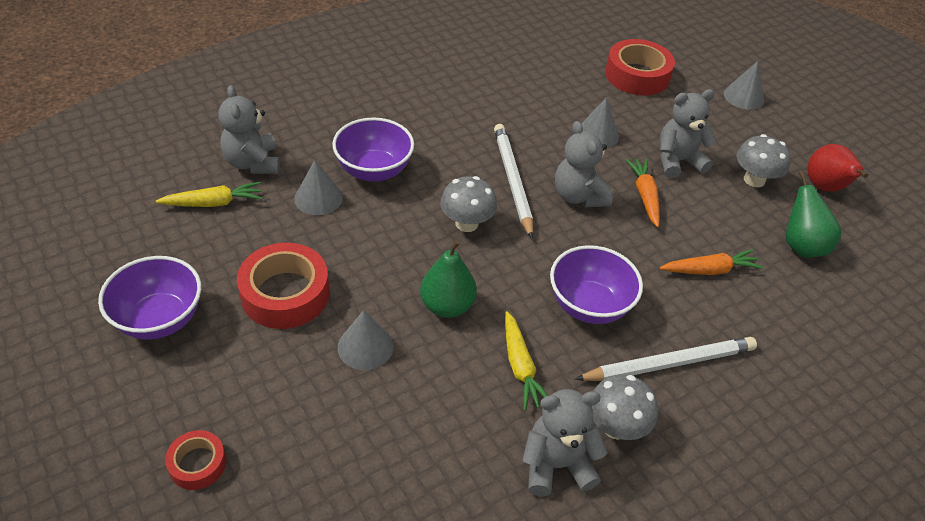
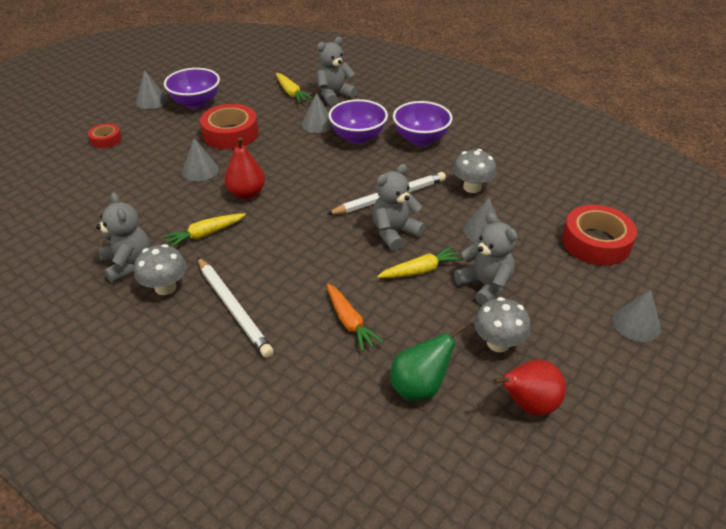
camera: 75 degrees right, 5 degrees down
green pear [420,240,477,318] -> red pear [225,137,265,199]
grey mushroom [440,176,497,232] -> grey mushroom moved to [453,149,497,193]
purple bowl [550,245,643,324] -> purple bowl moved to [393,101,452,146]
orange carrot [625,159,660,227] -> yellow carrot [377,246,464,278]
none -> grey cone [136,70,168,109]

